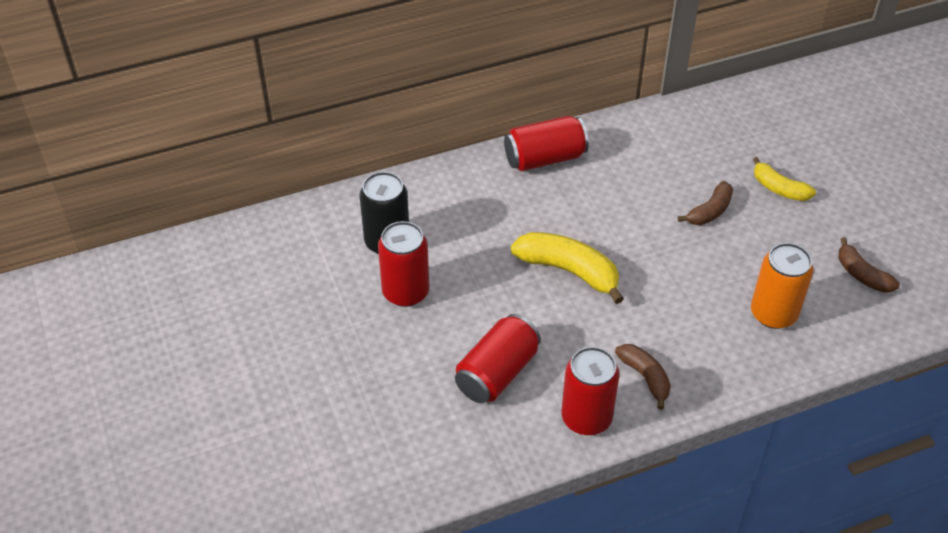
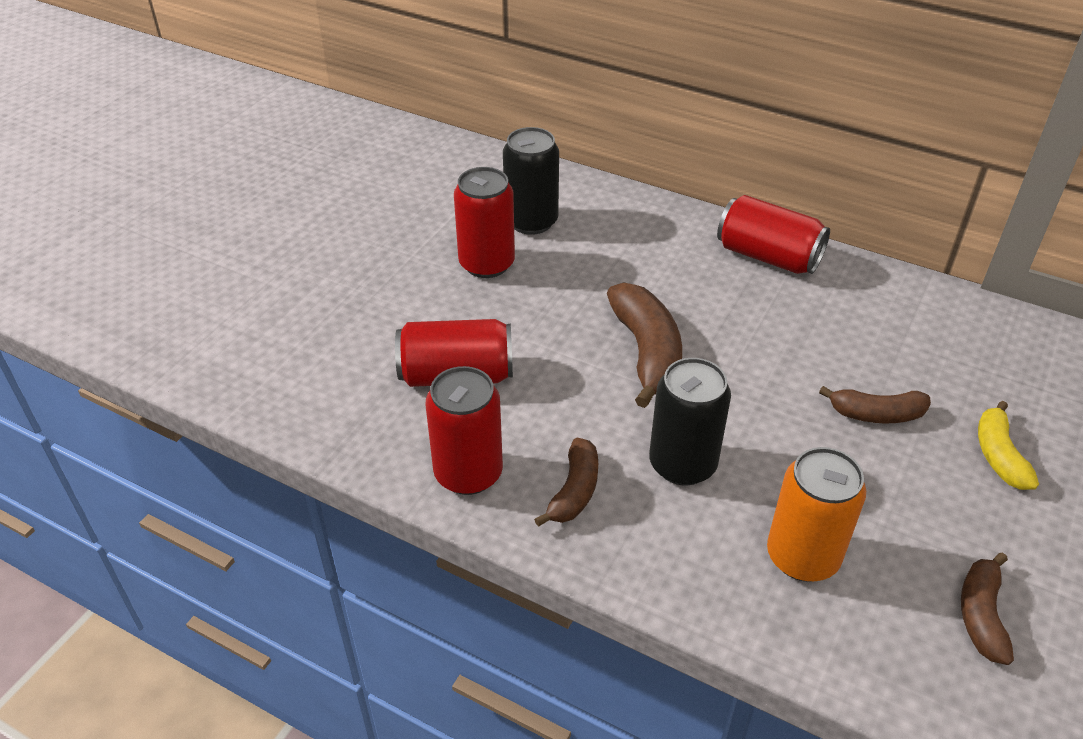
camera: 50 degrees right, 5 degrees down
yellow banana [511,232,624,304] -> brown banana [607,282,682,408]
none -> black can [649,358,731,486]

